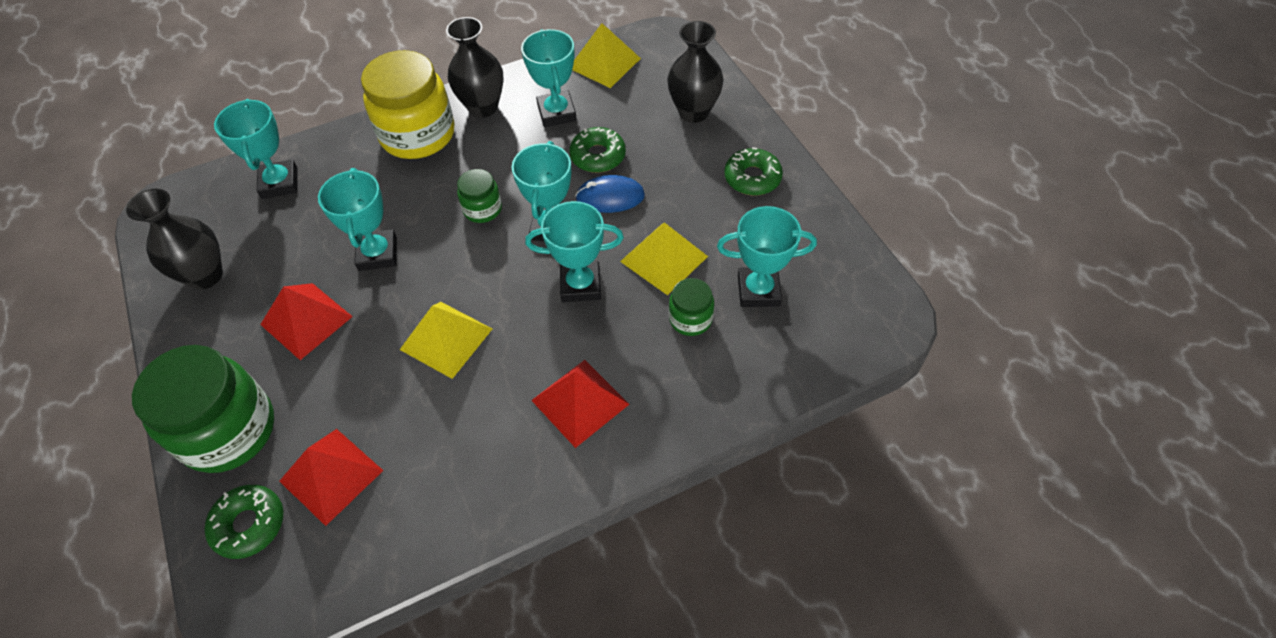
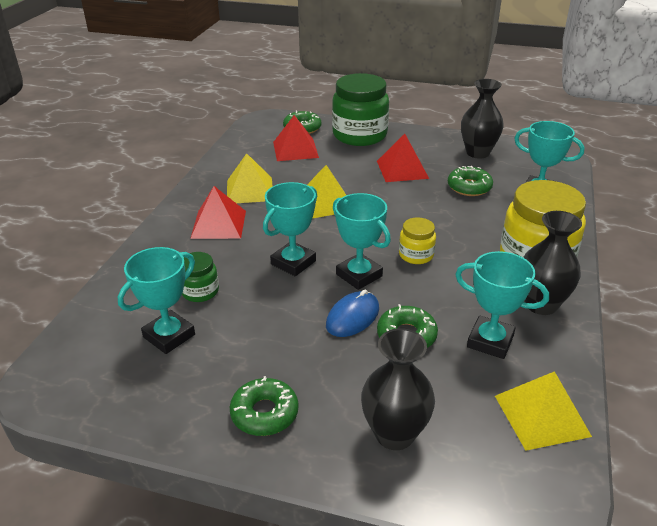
camera: 130 degrees right, 20 degrees down
turquoise trophy [318,168,397,271] -> none
green jar [457,169,502,223] -> yellow jar [399,217,436,264]
yellow pyramid [620,222,708,295] -> yellow pyramid moved to [227,153,273,203]
none -> green donut [448,166,493,196]

